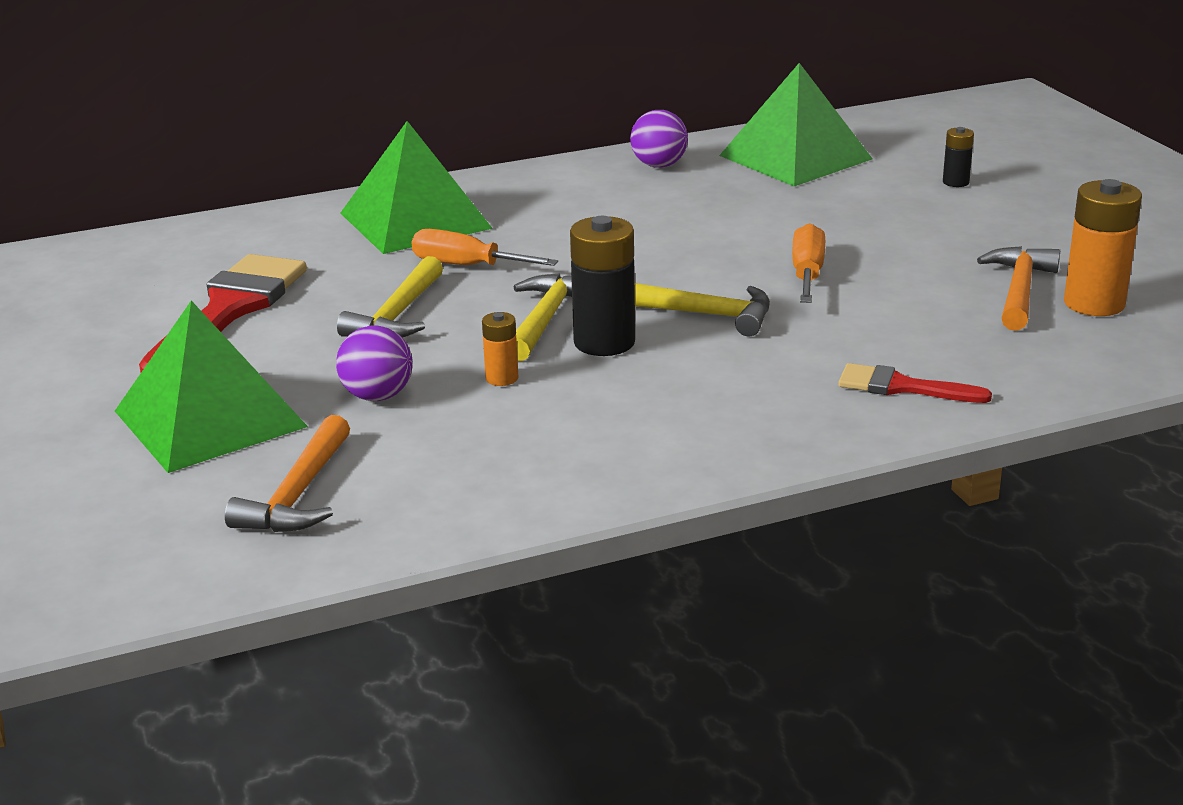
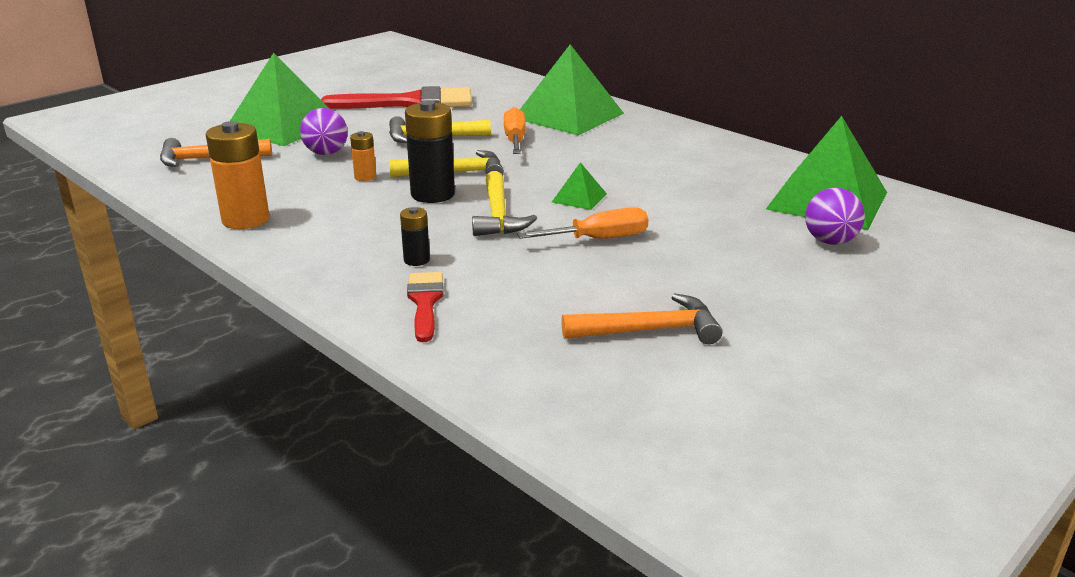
camera: 65 degrees right, 0 degrees up
purple ball [630,110,688,167] -> purple ball moved to [805,188,865,245]
black battery [943,127,974,187] -> black battery moved to [400,207,430,266]
orange battery [1064,179,1142,316] -> orange battery moved to [206,121,270,229]
none -> green pyramid [552,162,607,210]

